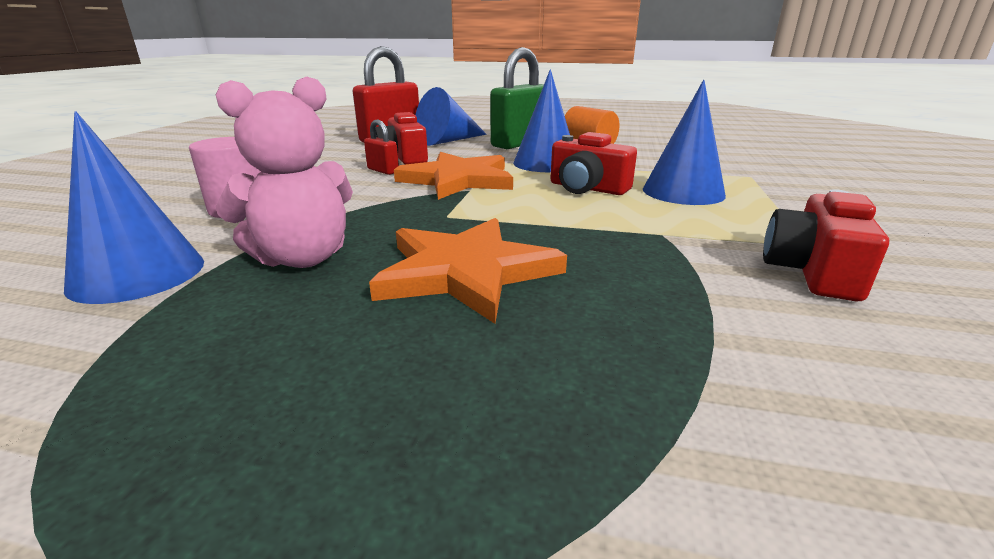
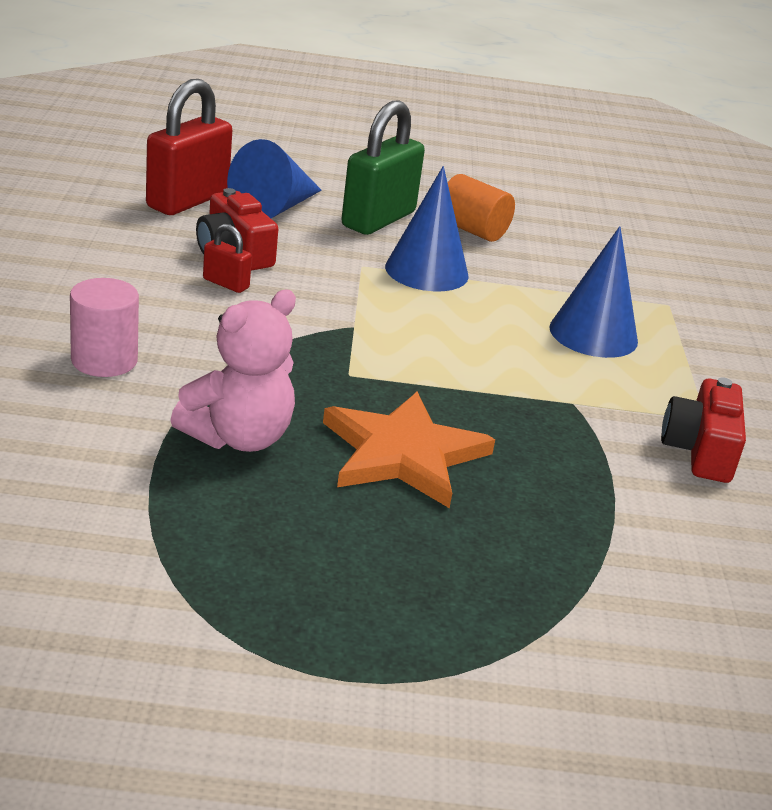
camera: 15 degrees left, 5 degrees up
blue cone [64,111,204,304] -> none
orange star [394,152,513,200] -> none
red camera [550,132,637,195] -> none

